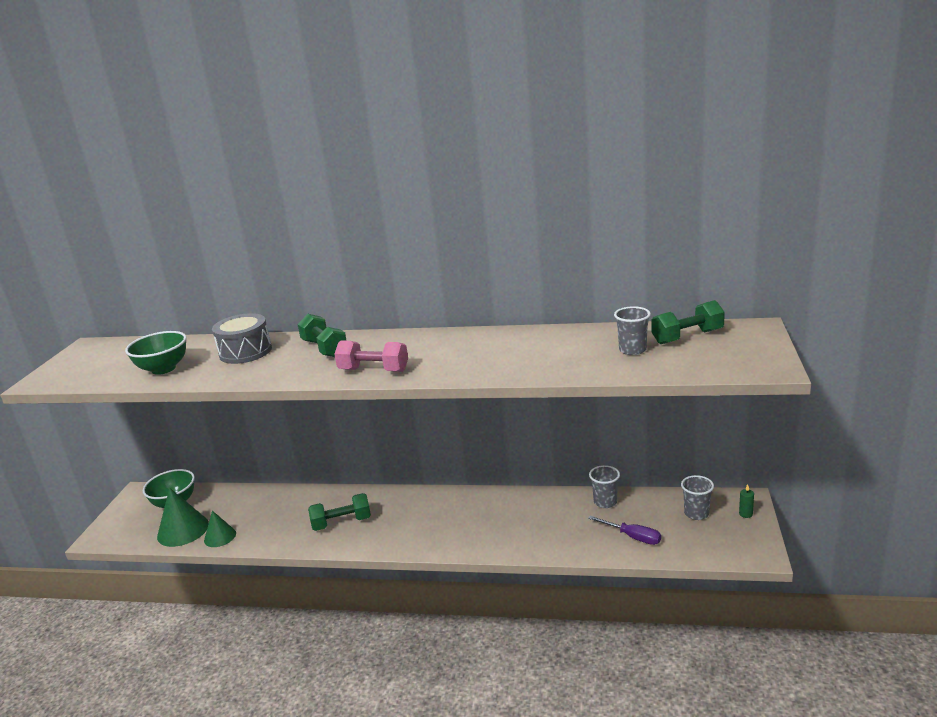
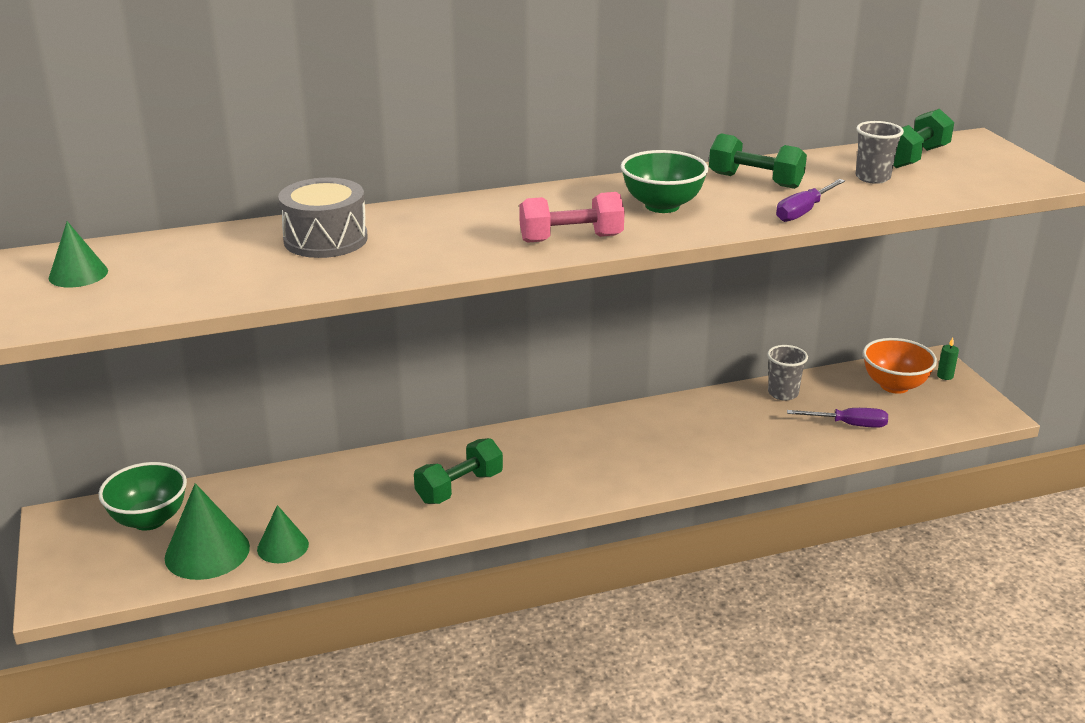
camera: 30 degrees left, 5 degrees up
green bowl [125,331,187,375] -> green bowl moved to [621,150,709,213]
green dumbbell [297,314,347,357] -> green dumbbell moved to [709,133,807,189]
grey cup [681,475,714,520] -> orange bowl [863,338,937,394]
none -> green cone [49,221,108,288]
none -> purple screwdriver [776,179,845,222]

